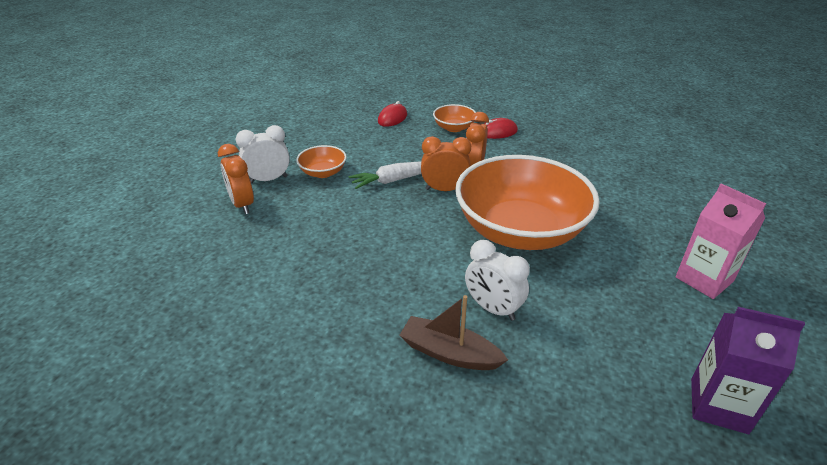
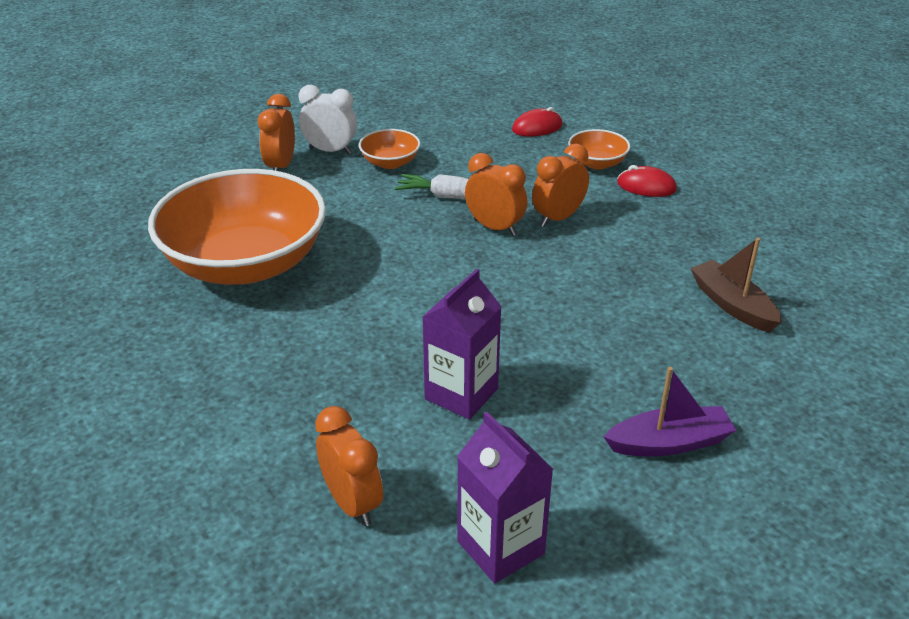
camera: 35 degrees right, 0 degrees up
brown boat [399,295,508,370] -> brown boat moved to [691,238,782,332]
orange bowl [455,155,600,250] -> orange bowl moved to [148,169,326,285]
white clock [465,240,530,321] -> none
pink carton [675,184,766,299] -> purple boat [604,367,736,457]
none -> orange clock [315,406,383,526]
none -> purple carton [423,269,502,420]

